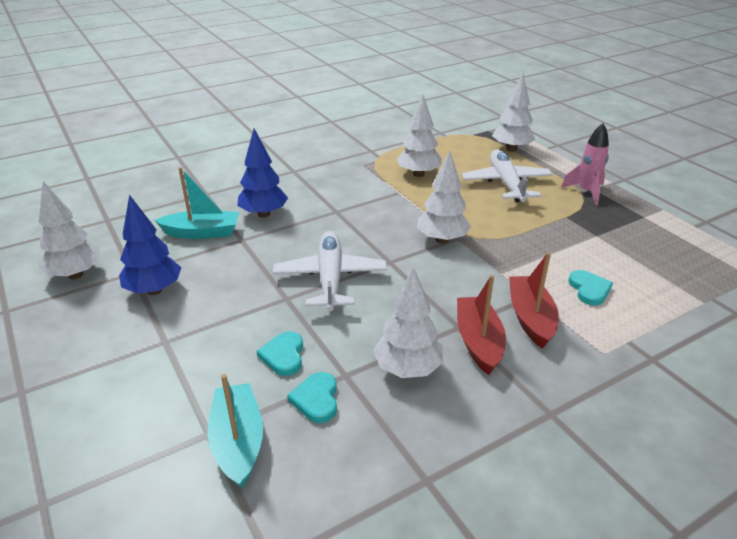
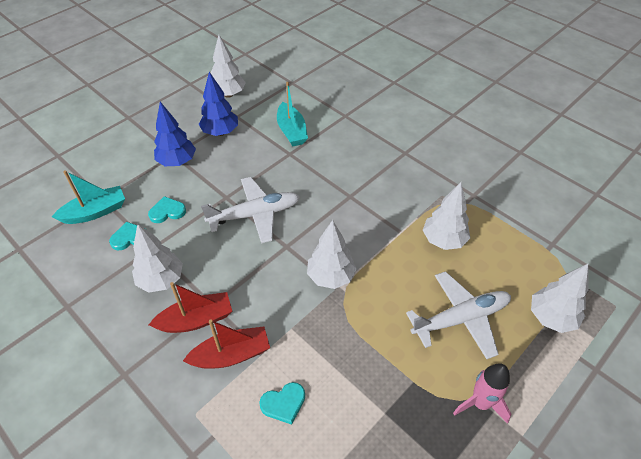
camera: 75 degrees right, 15 degrees up
blue tree [238,129,288,218] -> blue tree moved to [154,102,196,166]

